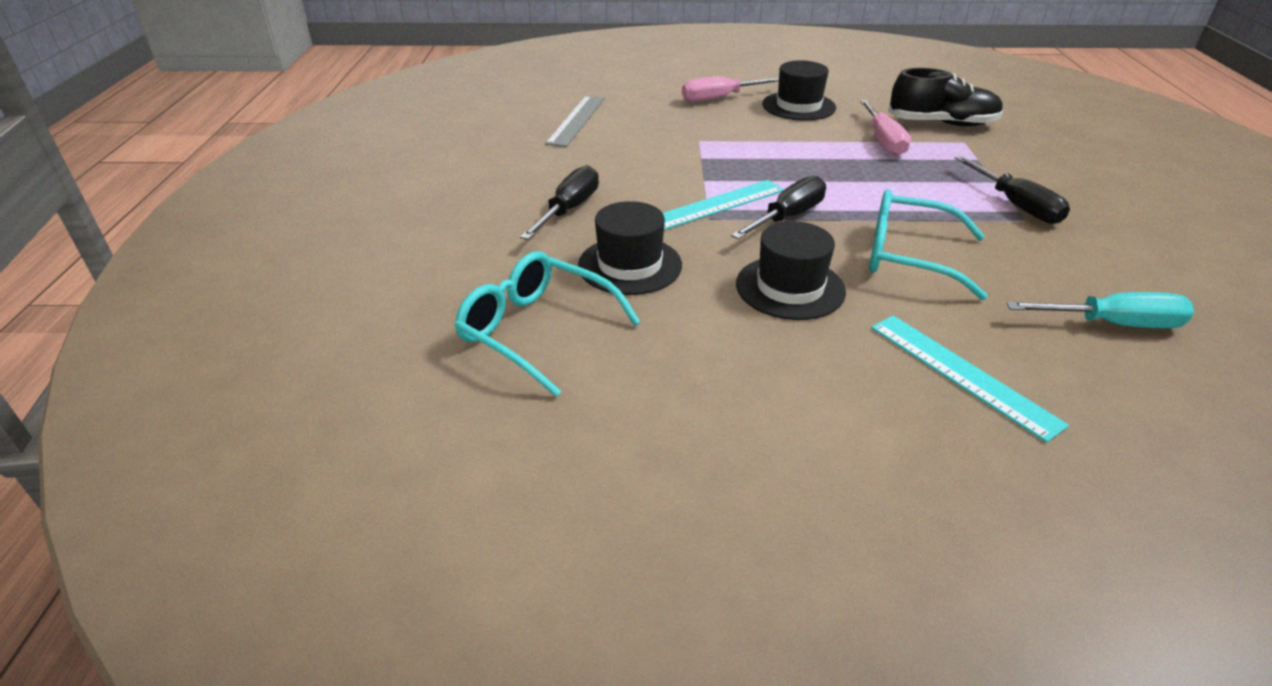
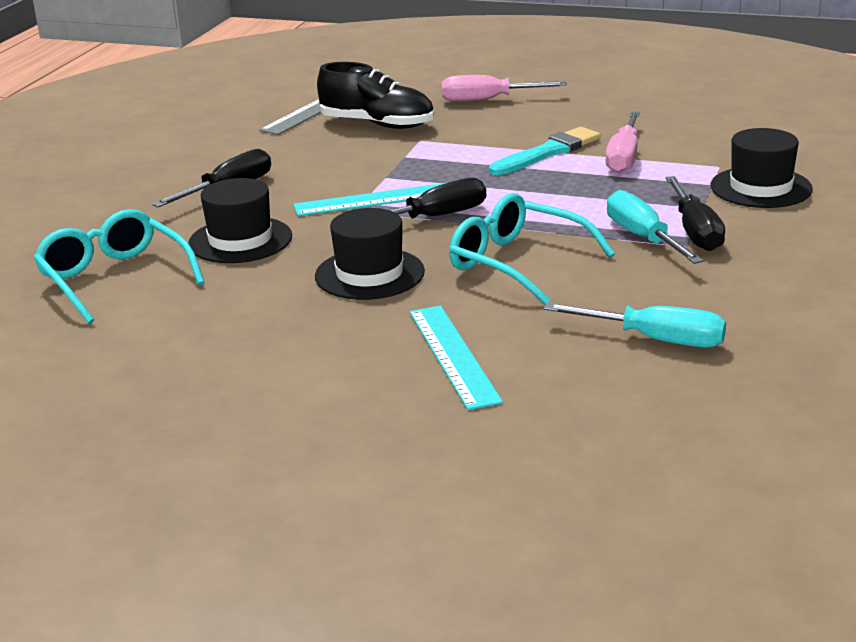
camera: 20 degrees right, 10 degrees down
black hat [762,60,836,121] -> black hat moved to [711,128,813,208]
black shoe [888,68,1004,126] -> black shoe moved to [317,62,434,129]
none -> turquoise brush [489,127,600,175]
none -> turquoise screwdriver [607,190,704,264]

